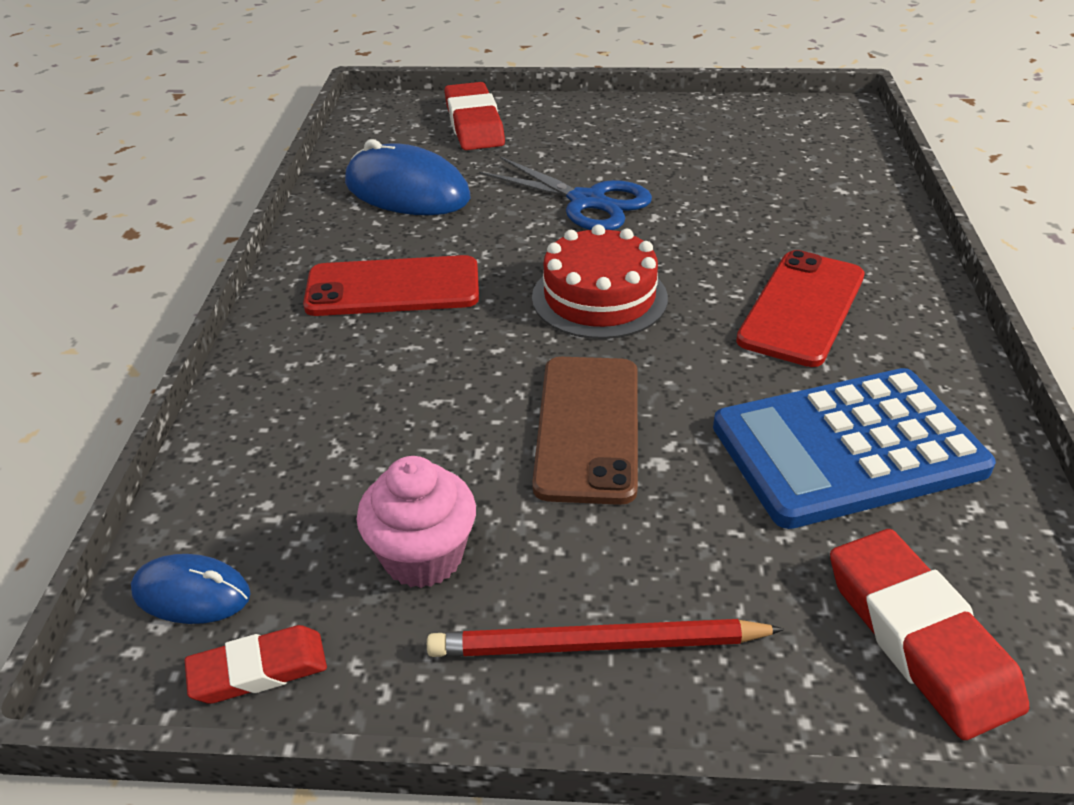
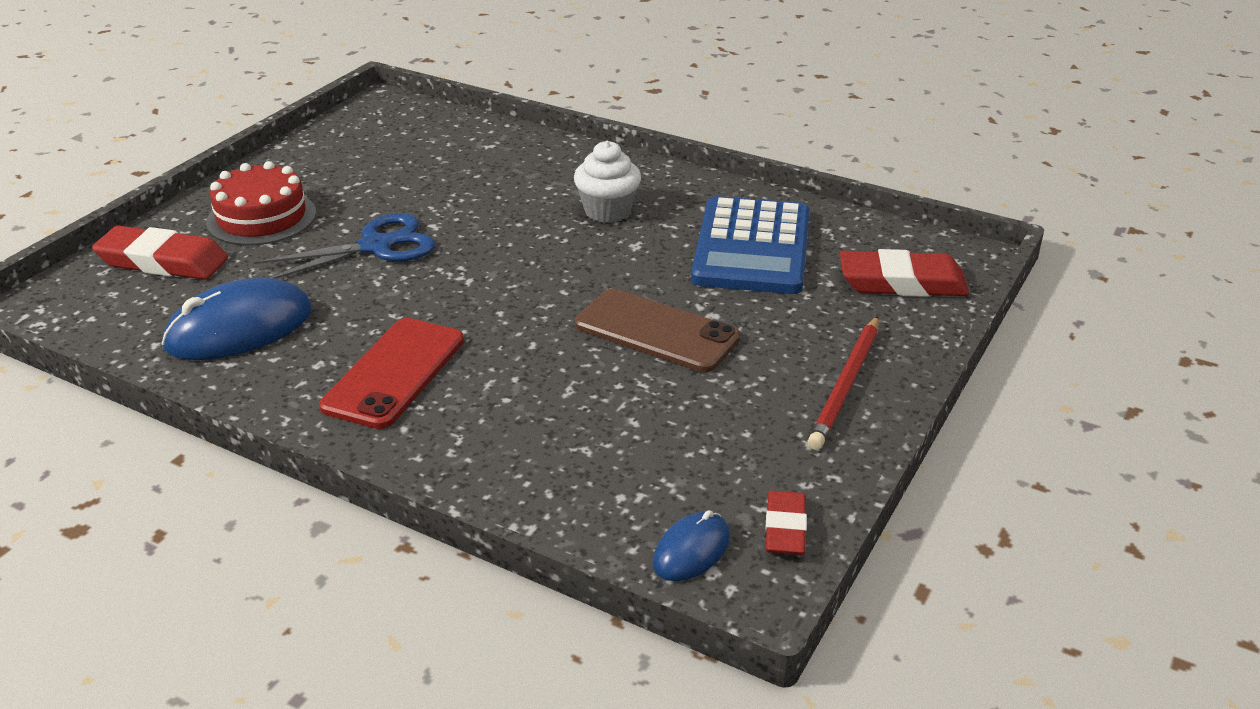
camera: 65 degrees left, 5 degrees down
pink cupcake [356,456,476,588] -> none
red cake [532,224,668,339] -> red cake moved to [206,161,316,246]
red phone [736,250,865,367] -> white cupcake [574,141,641,223]

